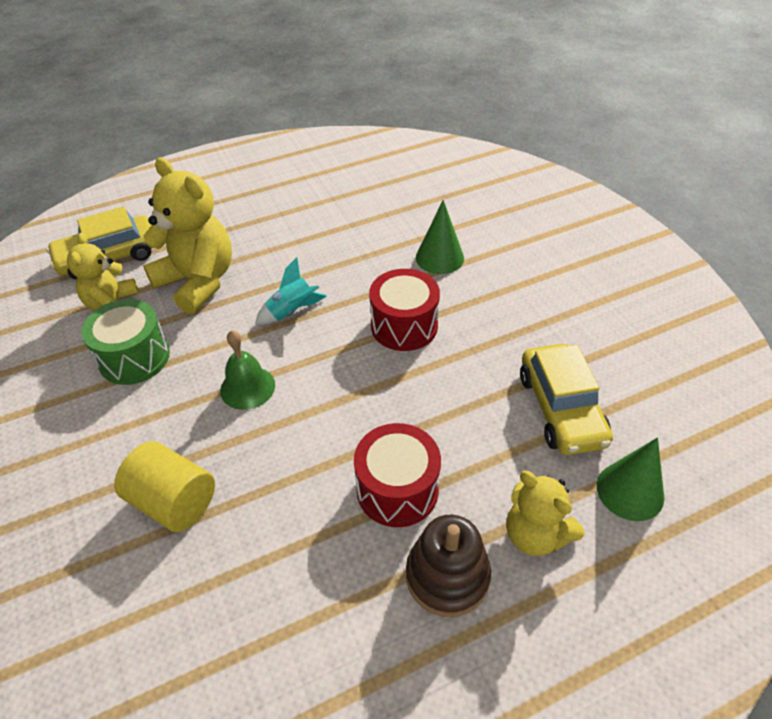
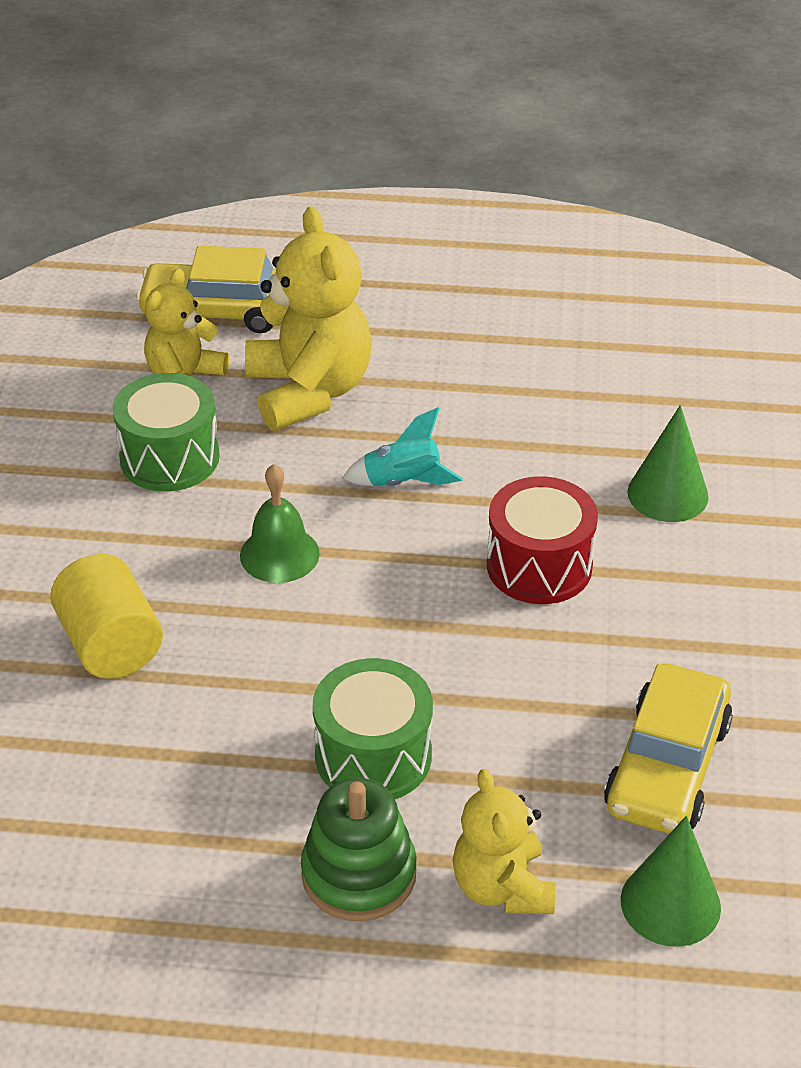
camera: 30 degrees right, 5 degrees down
red drum [354,423,441,527] -> green drum [313,658,433,799]
brown stacking toy [406,515,491,617] -> green stacking toy [301,778,417,921]

